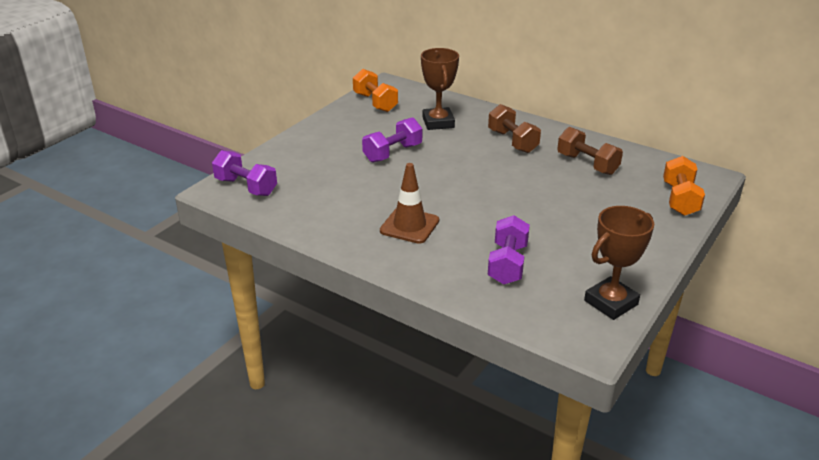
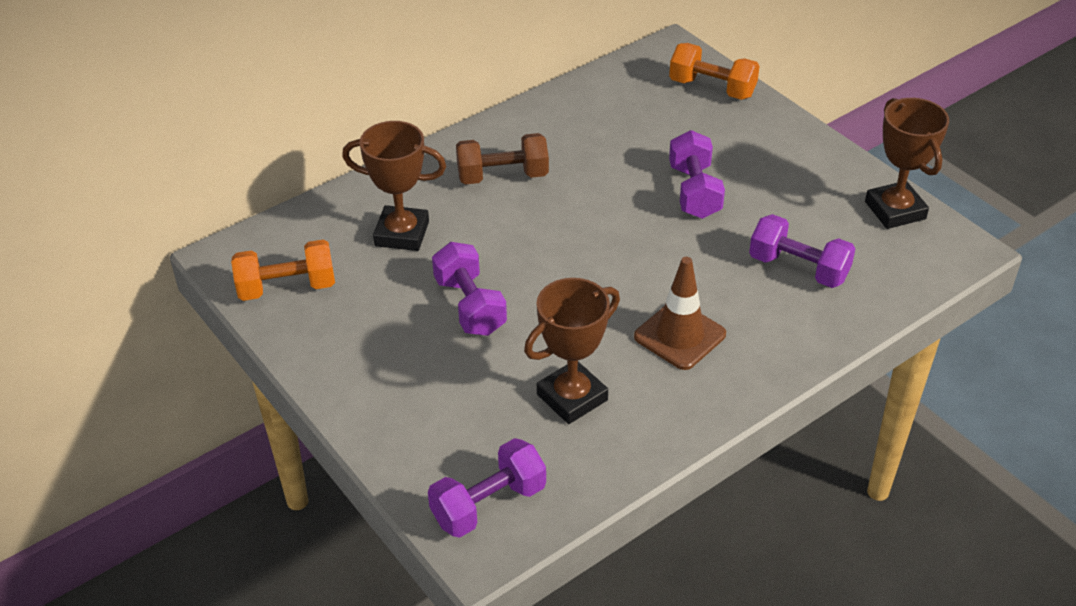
camera: 70 degrees left, 10 degrees up
brown dumbbell [557,127,623,175] -> none
none -> brown trophy [524,278,620,424]
none -> purple dumbbell [669,130,725,219]

